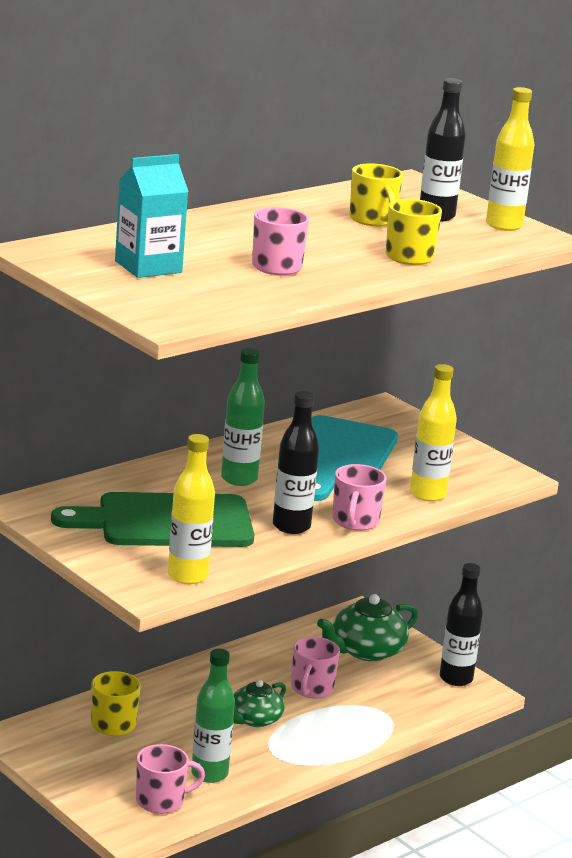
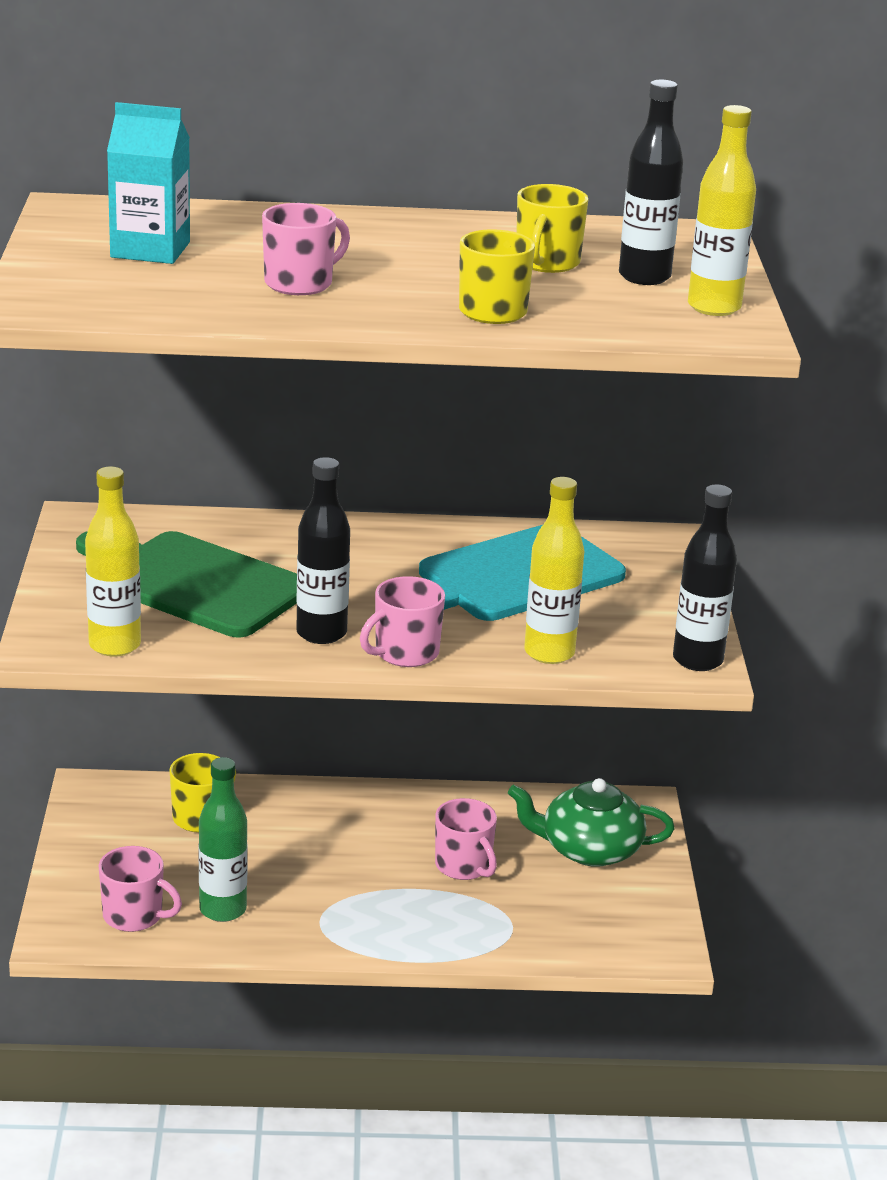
camera: 40 degrees right, 5 degrees up
green bottle [221,348,265,486] -> none
green teapot [233,680,286,727] -> none
pink mug [291,637,340,698] -> pink mug turned 90 degrees counterclockwise [435,798,497,880]
black bottle [440,563,483,686] -> black bottle moved to [673,484,737,671]

